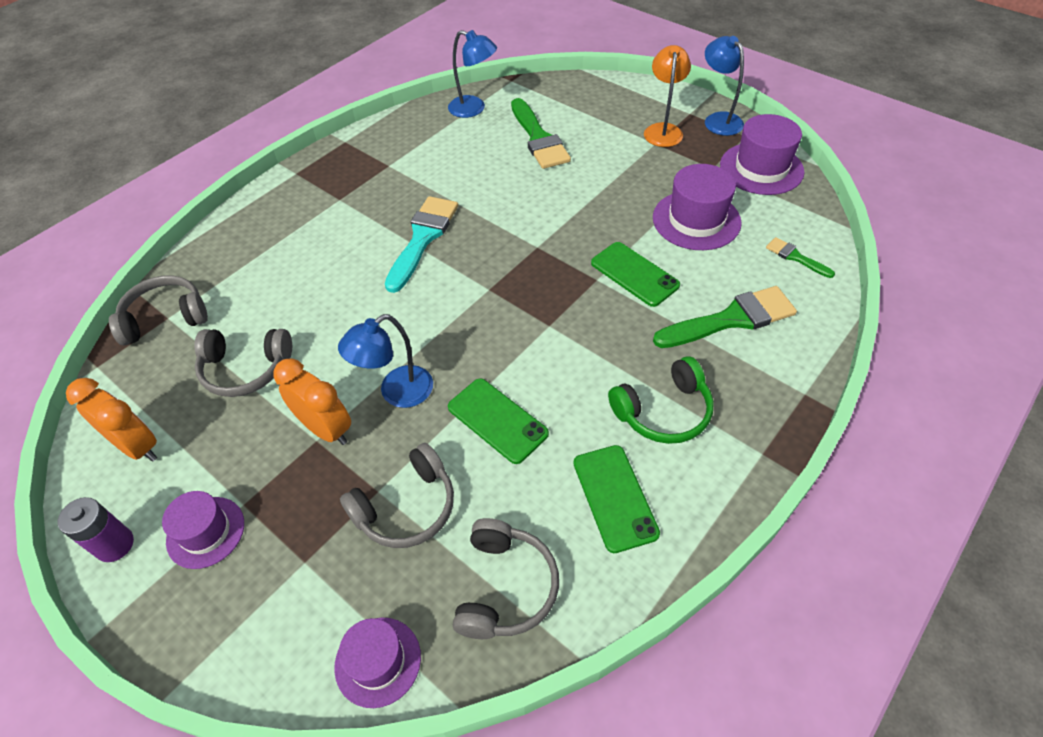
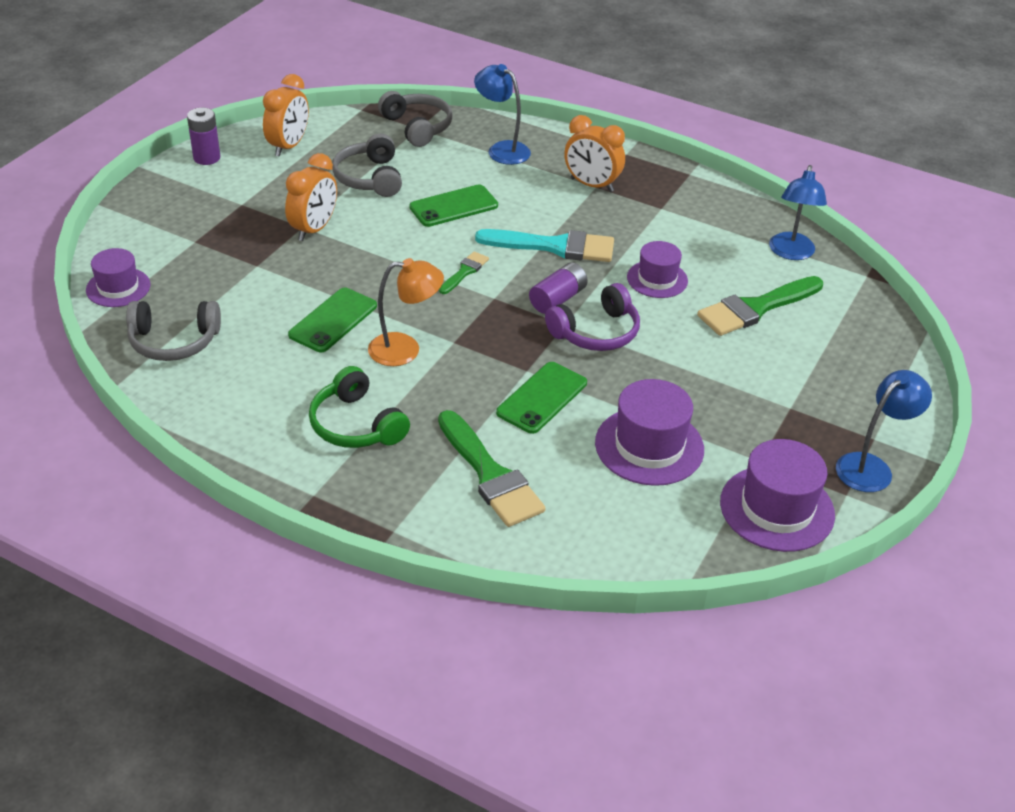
camera: 75 degrees right, 10 degrees down
purple hat [162,491,244,569] -> purple hat moved to [627,241,688,298]
blue lamp [338,314,433,408] -> blue lamp moved to [474,64,531,165]
grey headphones [340,443,454,548] -> none
green phone [574,445,660,553] -> green phone moved to [409,184,498,227]
orange lamp [644,45,691,147] -> orange lamp moved to [368,258,444,366]
green brush [766,237,835,278] -> green brush moved to [439,251,489,294]
none -> purple battery [529,262,588,314]
none -> purple headphones [545,283,640,351]
none -> orange clock [564,115,625,192]

